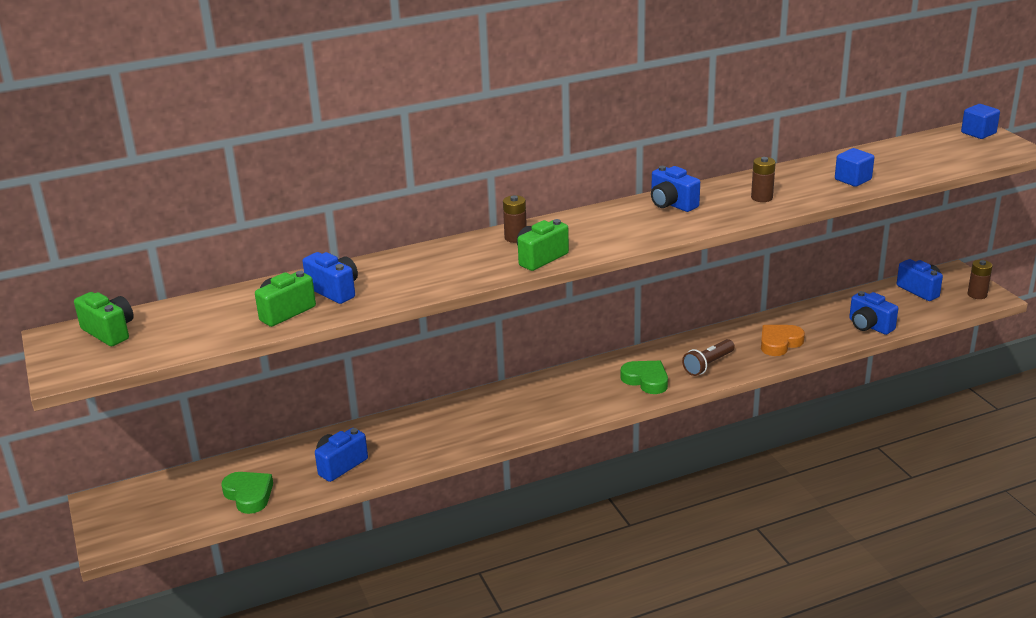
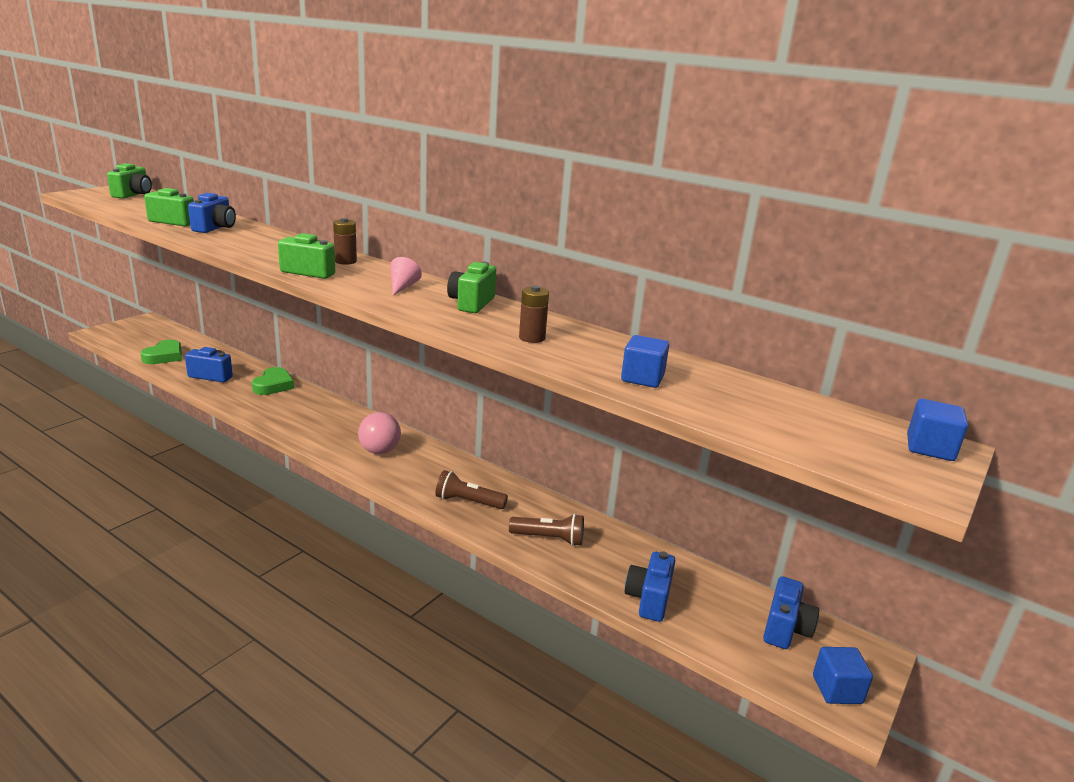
camera: 55 degrees right, 5 degrees down
green heart [621,361,668,394] -> green heart moved to [252,367,294,395]
blue camera [651,166,700,212] -> green camera [447,262,496,313]
orange heart [761,325,805,356] -> brown flashlight [509,514,584,546]
brown battery [967,260,993,299] -> blue cube [813,647,873,704]
none -> pink ball [358,412,401,454]
none -> pink cone [390,257,422,295]

